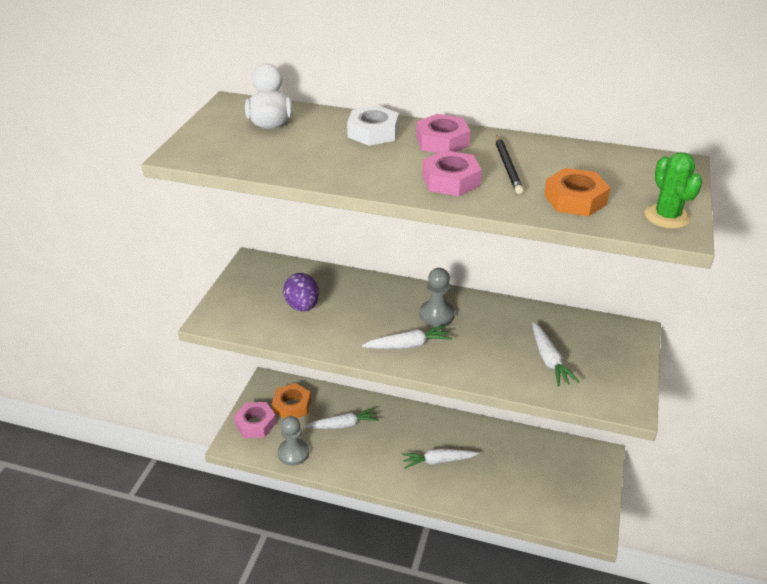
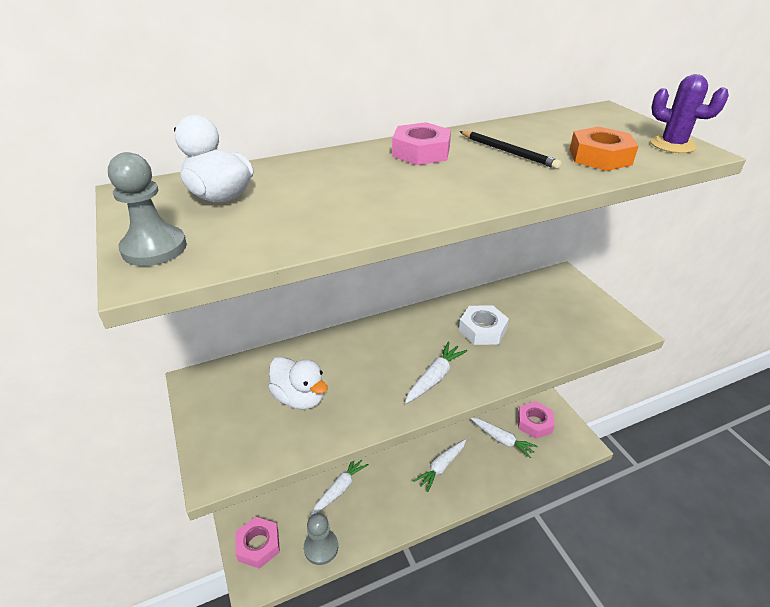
camera: 40 degrees left, 0 degrees up
orange nut [272,383,311,419] -> none
purple egg [283,273,319,312] -> white duck [268,356,328,410]
white nut [347,105,399,146] -> white nut moved to [459,305,509,345]
grey pawn [419,268,455,327] -> grey pawn moved to [108,152,187,266]
pink nut [422,150,482,196] -> pink nut moved to [518,401,555,439]
white carrot [532,322,580,387] -> white carrot moved to [471,418,538,459]
green cactus [645,152,702,229] -> purple cactus [651,74,729,153]

